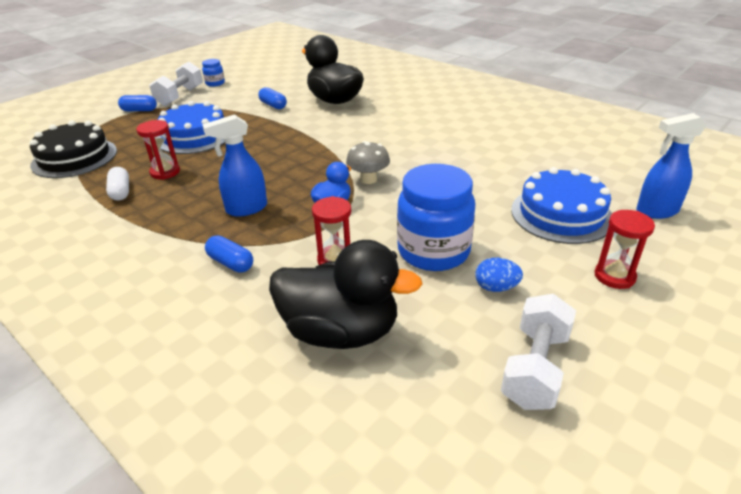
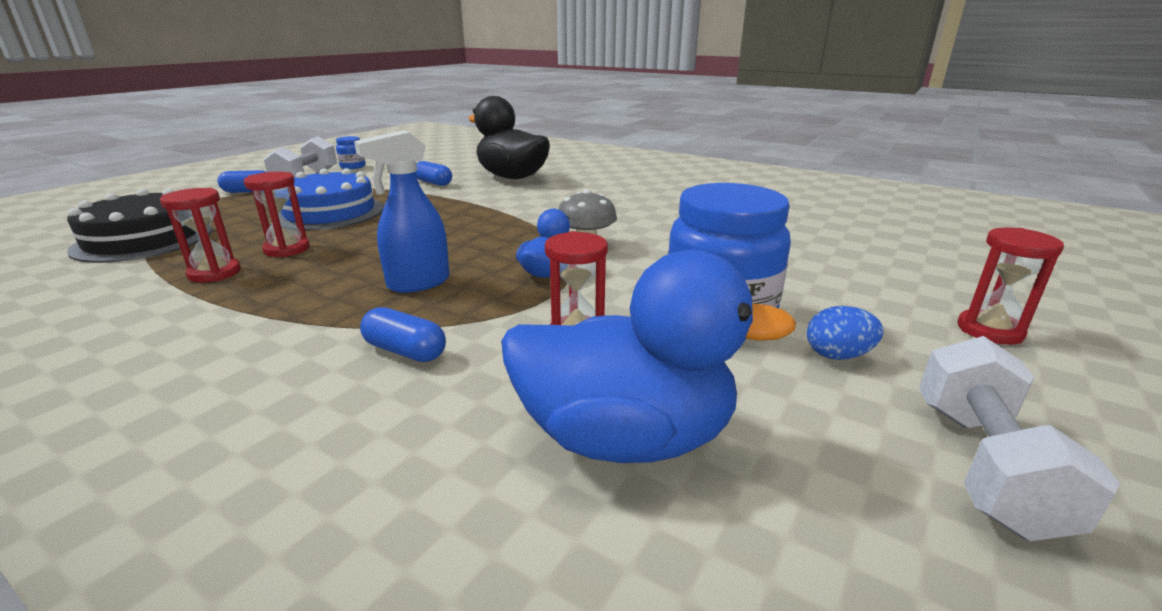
camera: 10 degrees left, 10 degrees down
white capsule [106,167,129,201] -> red hourglass [160,188,241,282]
black duck [269,240,423,349] -> blue duck [501,250,796,463]
blue cake [511,167,612,244] -> none
blue spray bottle [636,113,706,219] -> none

